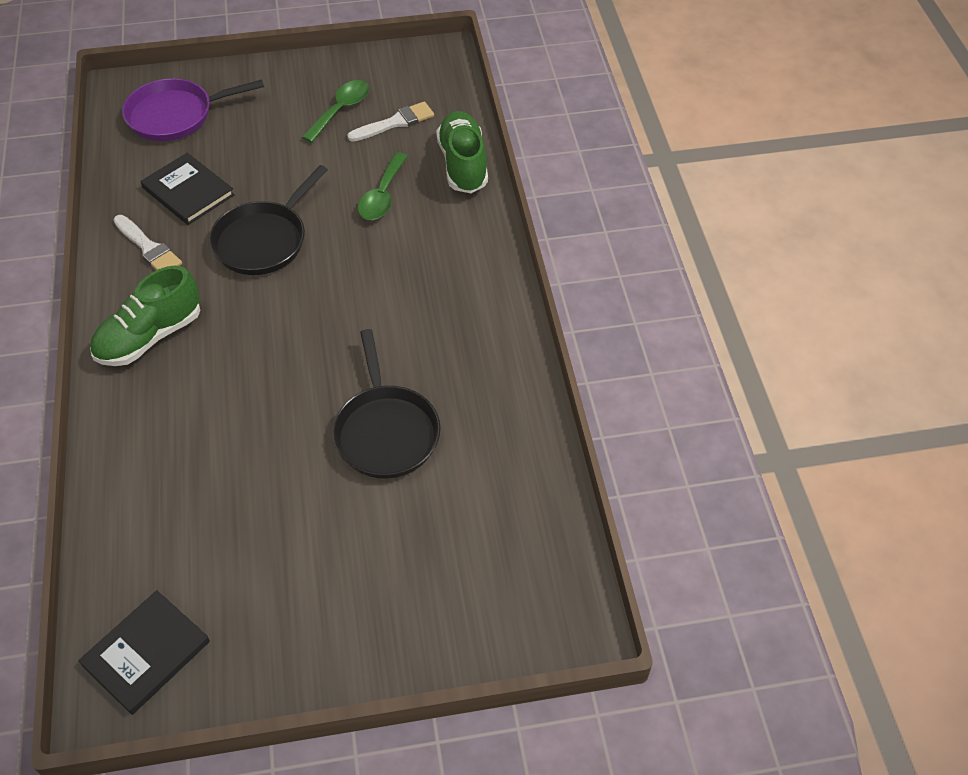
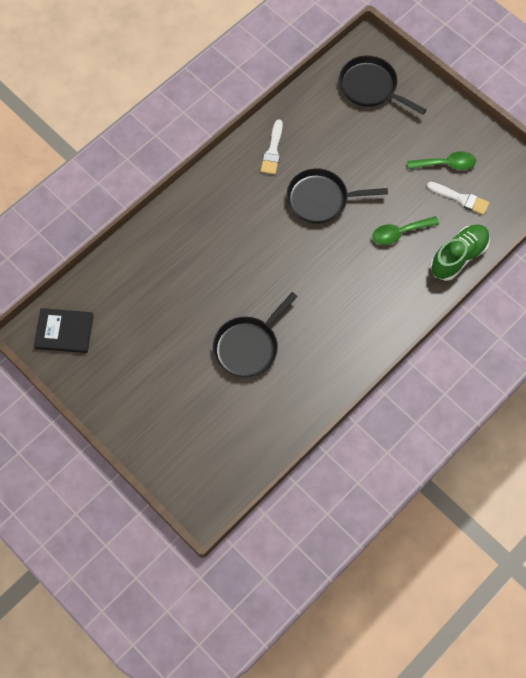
camera: 55 degrees right, 15 degrees up
green shoe [90,265,201,366] -> none
purple pan [122,78,264,141] -> black pan [339,55,426,115]
black book [141,153,235,225] -> none

